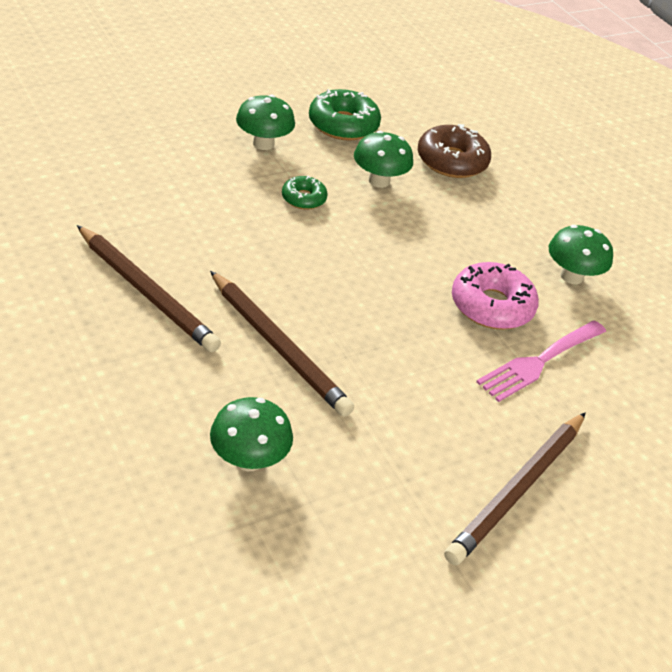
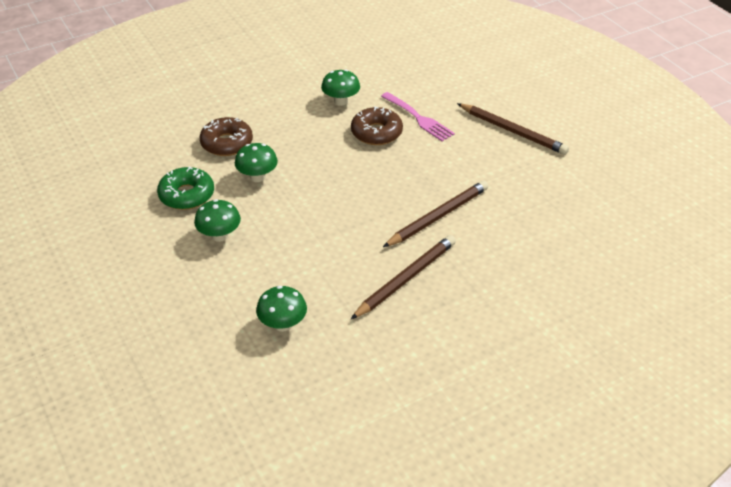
camera: 85 degrees left, 0 degrees up
green mushroom [210,397,293,471] -> green mushroom moved to [256,286,307,332]
green donut [282,176,328,210] -> none
pink donut [452,262,539,329] -> brown donut [351,107,403,145]

